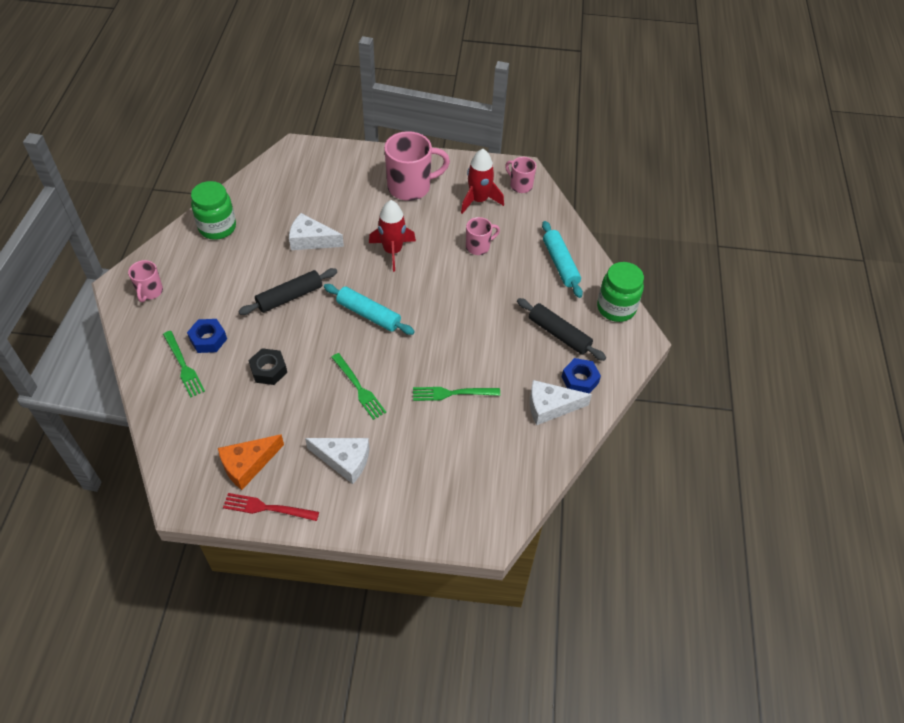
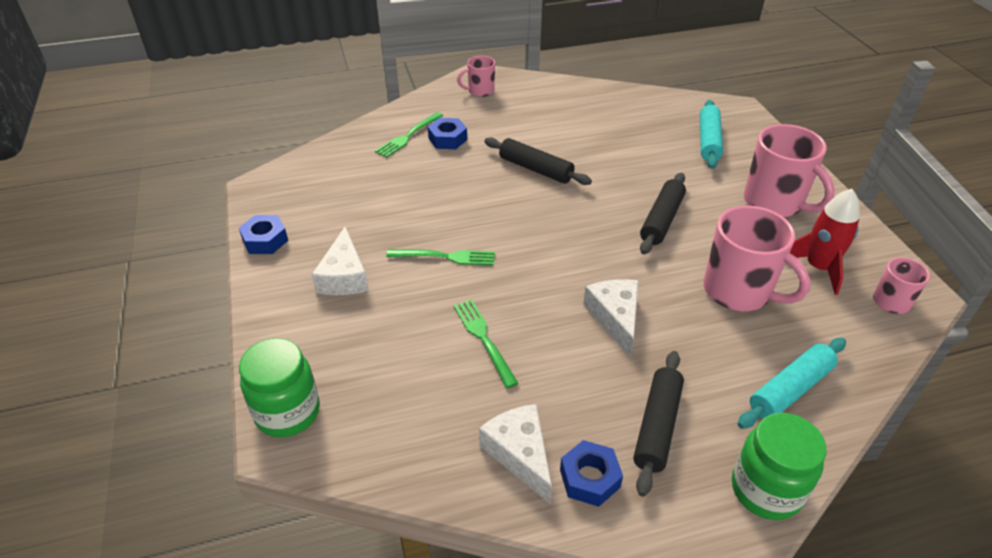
camera: 70 degrees right, 10 degrees down
green jar [191,181,236,240] -> green jar moved to [239,338,320,438]
orange cheese [218,434,284,490] -> none
red fork [223,493,319,521] -> blue nut [239,215,288,254]
black nut [248,348,287,385] -> none
white cheese [289,213,344,250] -> white cheese moved to [583,279,639,357]
turquoise rolling pin [324,284,415,335] -> turquoise rolling pin moved to [700,100,723,169]
green fork [331,353,386,420] -> green fork turned 120 degrees counterclockwise [386,249,495,266]
red rocket [369,200,416,272] -> black rolling pin [640,173,686,254]
pink mug [466,217,500,255] -> pink mug [704,205,811,311], size x1.87

